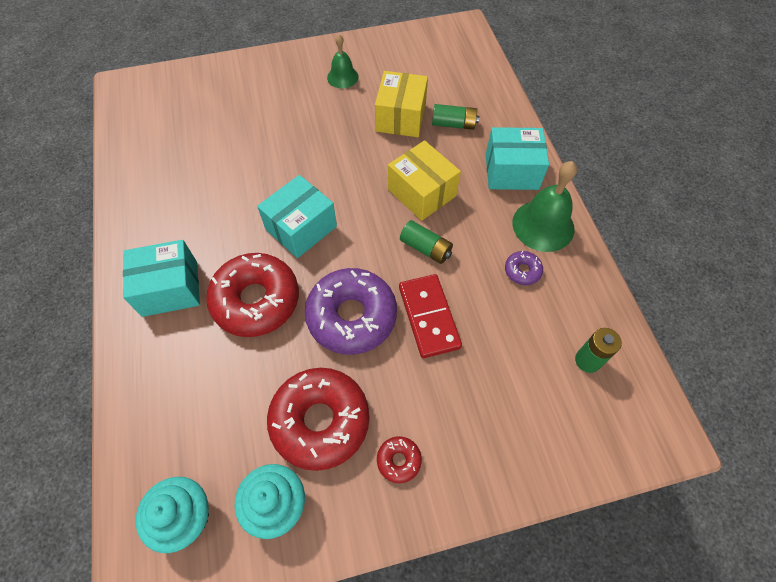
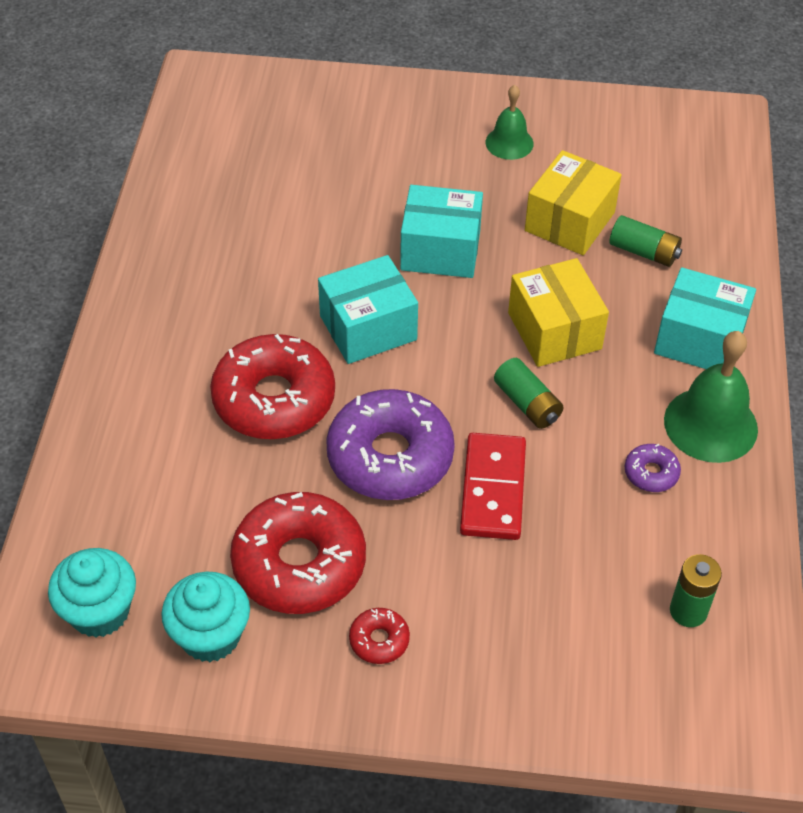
camera: 20 degrees right, 10 degrees down
turquoise box [123,240,200,317] -> turquoise box moved to [400,185,483,278]

